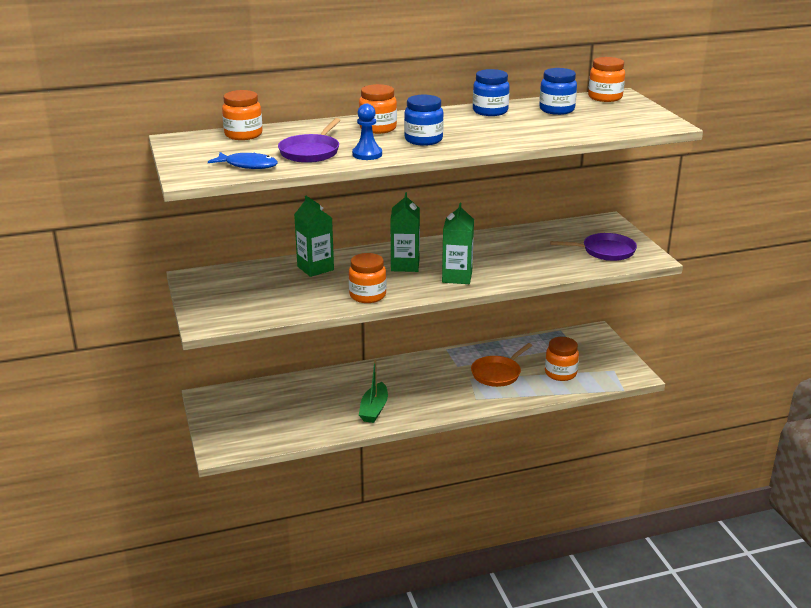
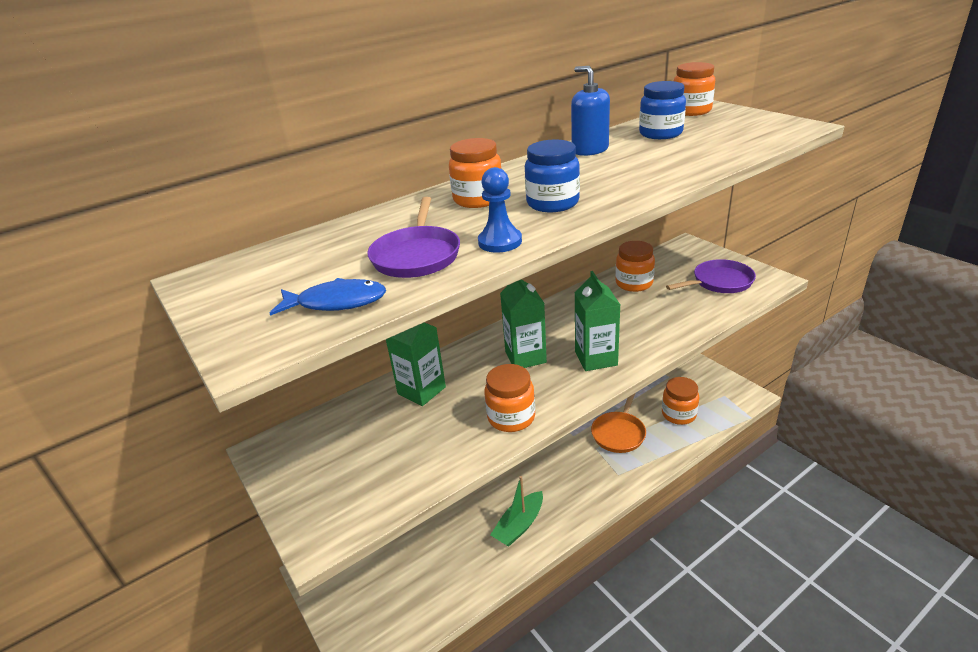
camera: 15 degrees left, 5 degrees up
orange jar [222,90,262,140] -> orange jar moved to [615,241,655,292]
green boat [359,360,388,423] -> green boat turned 45 degrees clockwise [490,476,543,547]
blue jar [473,69,510,116] -> blue soap dispenser [571,66,610,156]

